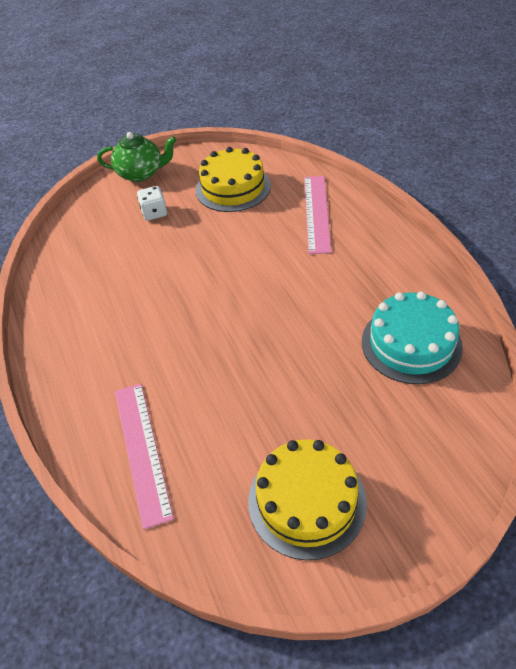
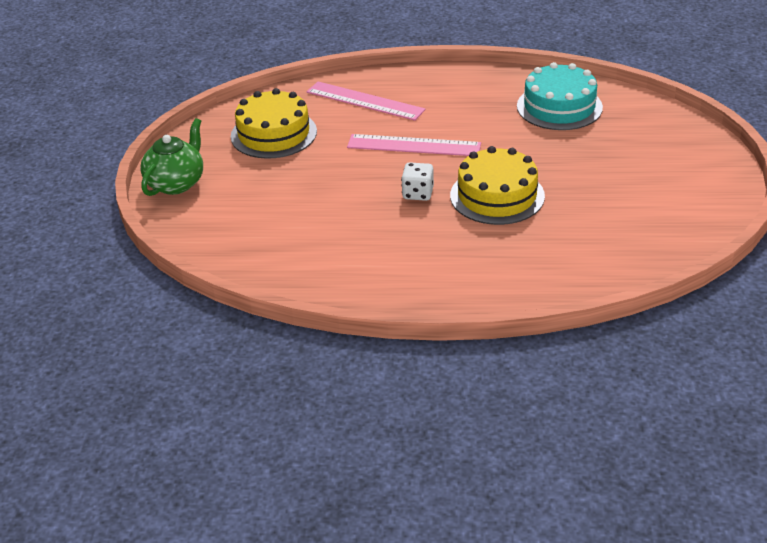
camera: 65 degrees left, 10 degrees down
pink ruler [115,384,174,530] -> pink ruler moved to [347,134,481,156]
white dice [137,186,167,221] -> white dice moved to [401,162,434,201]
yellow cake [248,439,367,560] -> yellow cake moved to [450,146,545,225]

